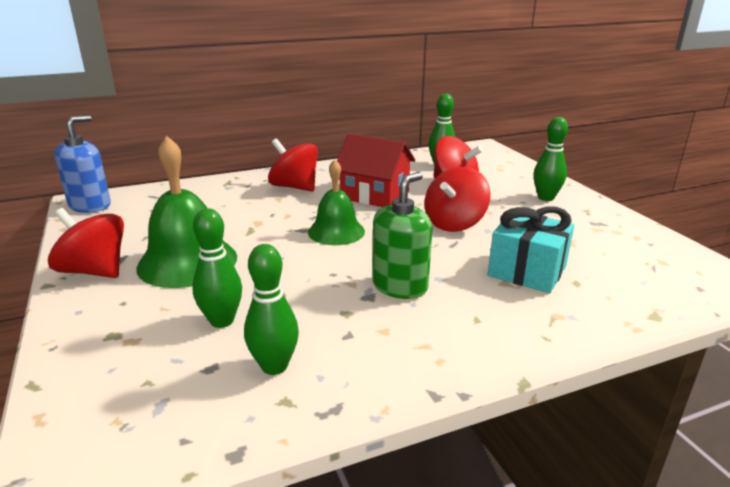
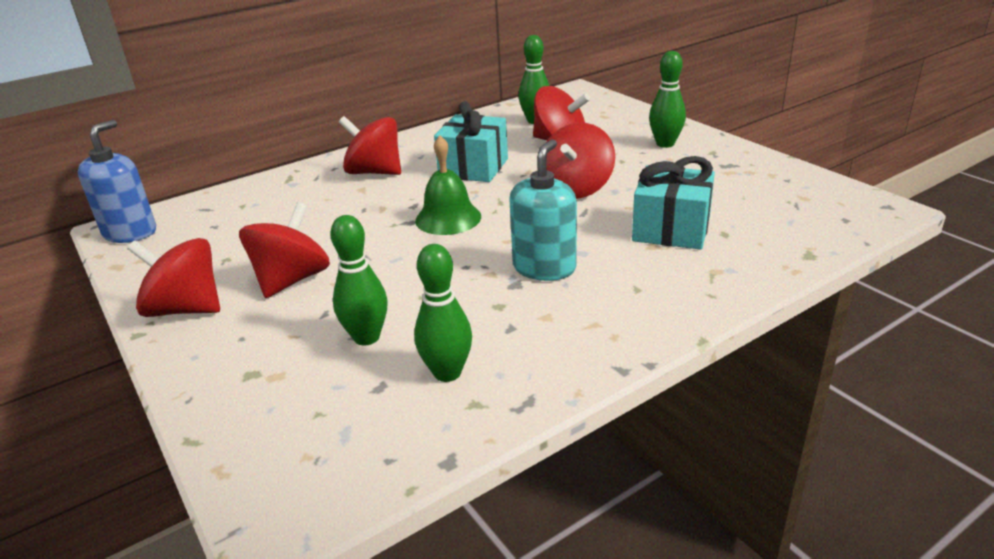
camera: 10 degrees left, 5 degrees up
green bell [136,136,237,288] -> red spinning top [239,202,330,298]
red house [337,134,415,207] -> turquoise gift [434,101,508,182]
green soap dispenser [372,172,432,299] -> turquoise soap dispenser [509,139,577,281]

